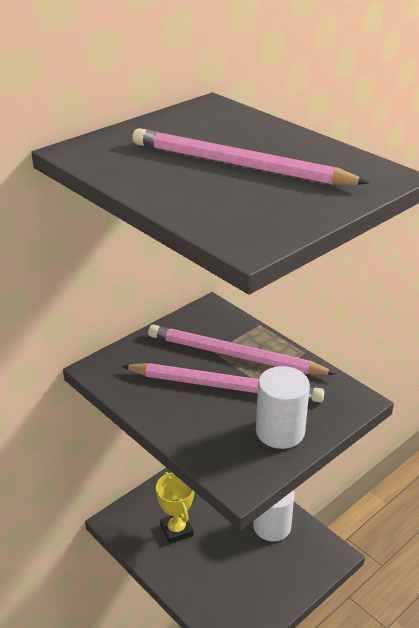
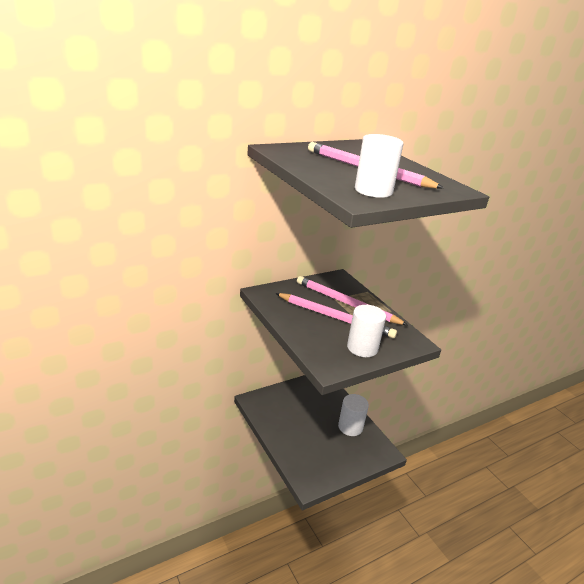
camera: 10 degrees right, 5 degrees down
yellow trophy [156,472,195,544] -> none
none -> white cylinder [355,134,403,198]

